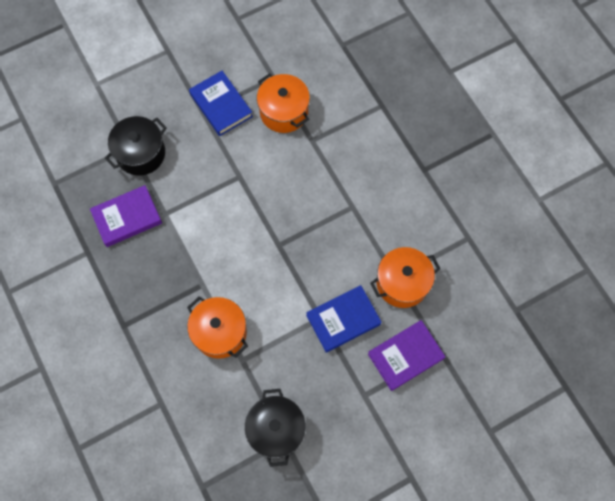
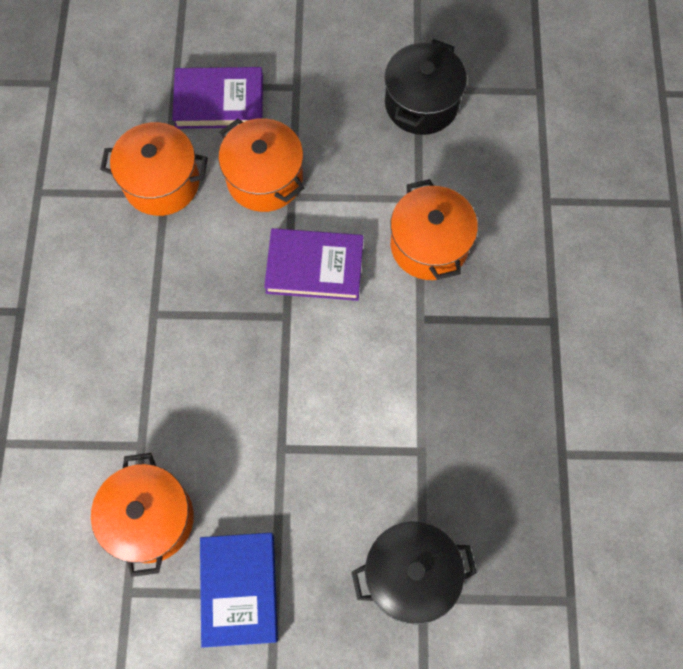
camera: 150 degrees left, 0 degrees up
purple book [90,185,162,247] -> purple book moved to [264,228,364,301]
blue book [306,285,382,353] -> orange pot [219,118,304,212]

